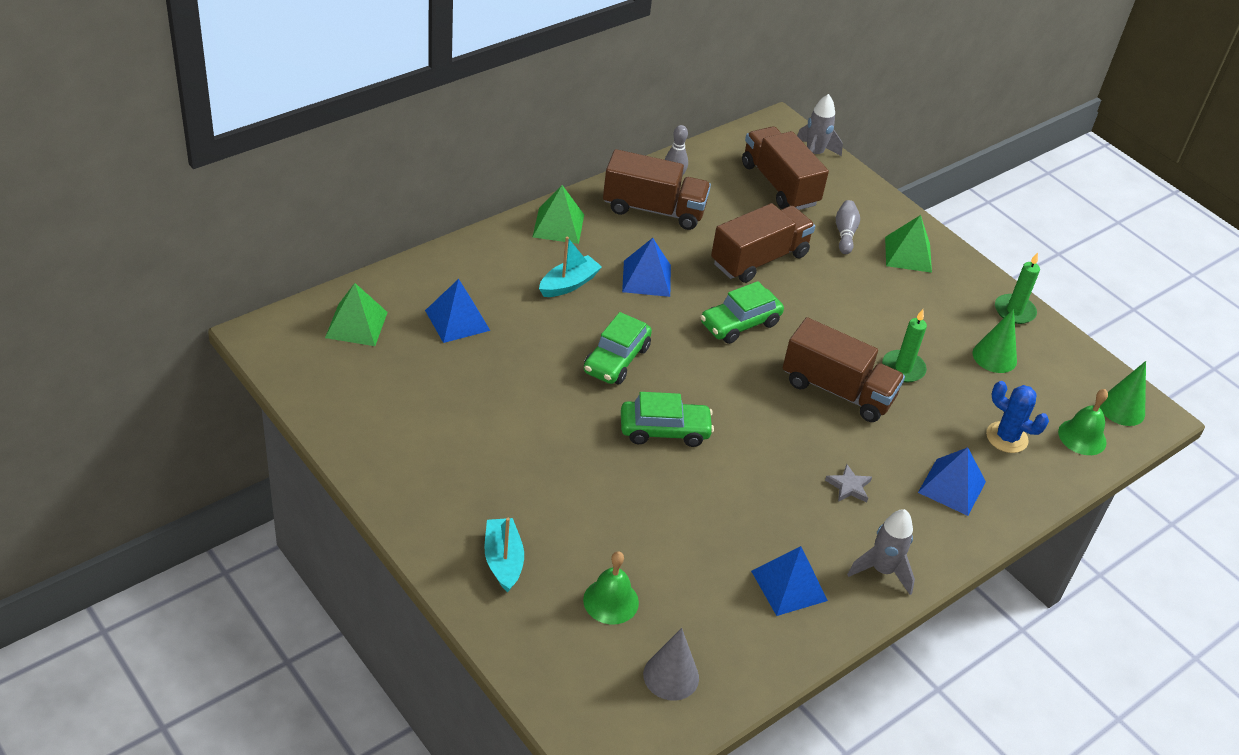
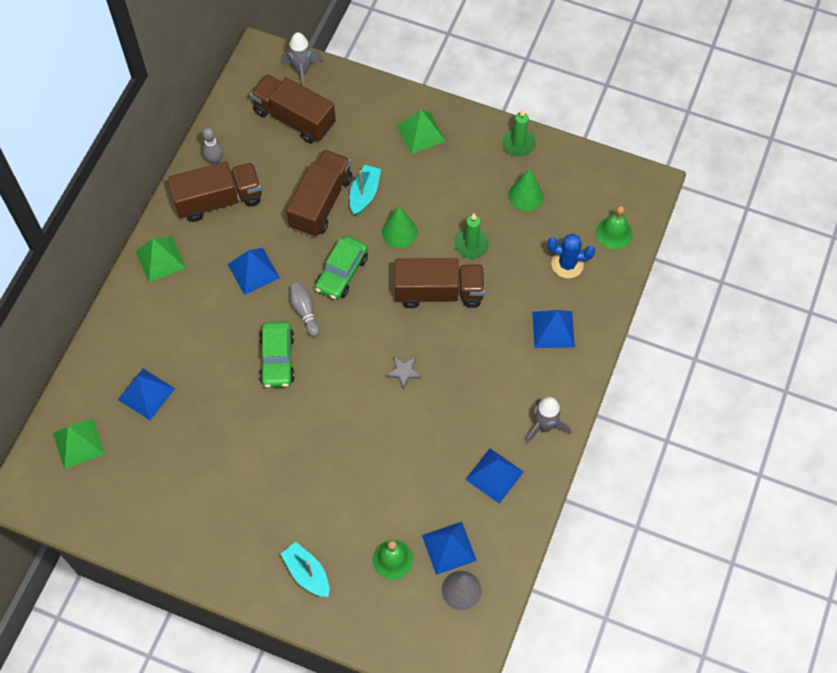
camera: 25 degrees left, 20 degrees up
turquoise boat [539,236,602,297] -> turquoise boat moved to [349,165,381,215]
green car [621,392,714,447] -> none
grey star [825,464,872,503] -> grey star moved to [386,357,422,389]
grey bowling pin [836,200,860,254] -> grey bowling pin moved to [290,282,320,337]
green cone [1100,361,1146,426] -> green cone moved to [382,206,417,248]
none -> blue pyramid [422,522,477,575]

